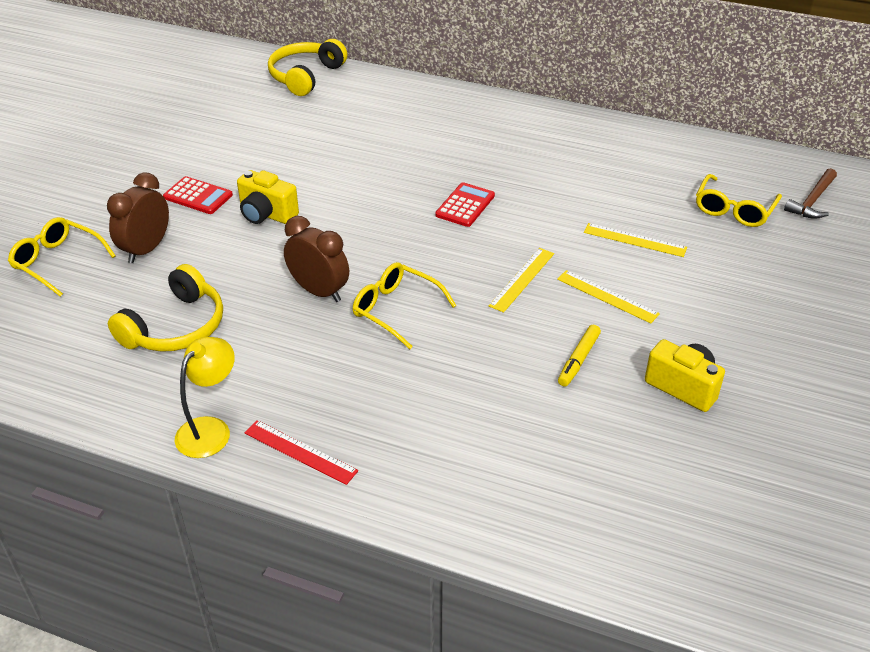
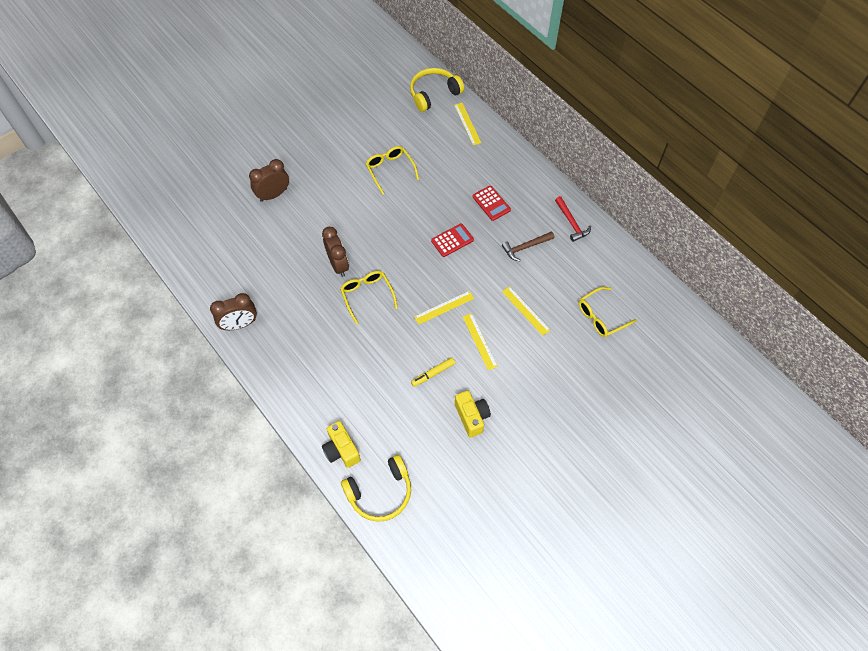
camera: 30 degrees right, 20 degrees up
yellow glasses [8,217,116,297] -> yellow glasses moved to [366,146,419,195]
yellow headphones [108,264,223,352] -> yellow headphones moved to [341,455,411,522]
red calculator [163,176,233,214] -> red calculator moved to [472,185,511,221]
yellow lamp [175,337,235,458] -> brown clock [210,293,257,330]
yellow camera [237,170,299,224] -> yellow camera moved to [322,421,361,468]
red ruler [245,420,358,485] -> none
brown hammer [784,168,837,219] -> brown hammer moved to [502,231,554,261]
none -> yellow ruler [454,103,481,145]
none -> red hammer [555,196,591,242]

